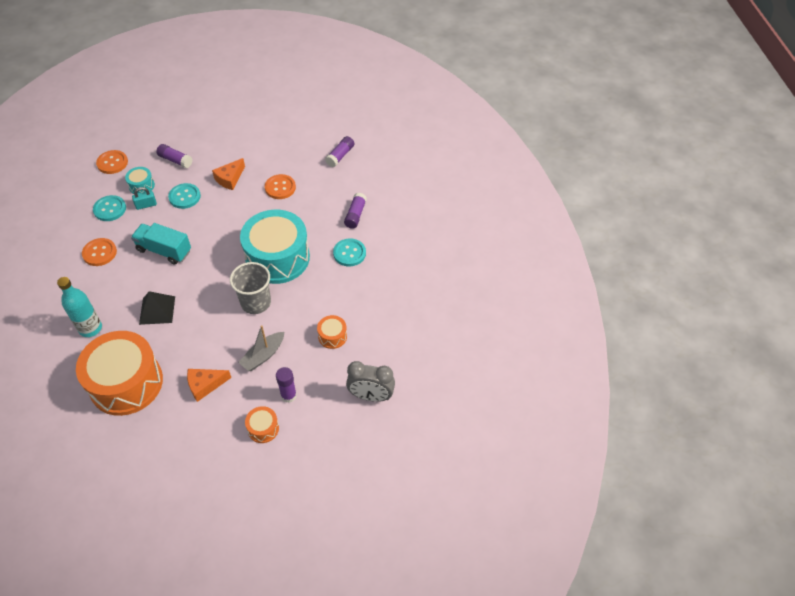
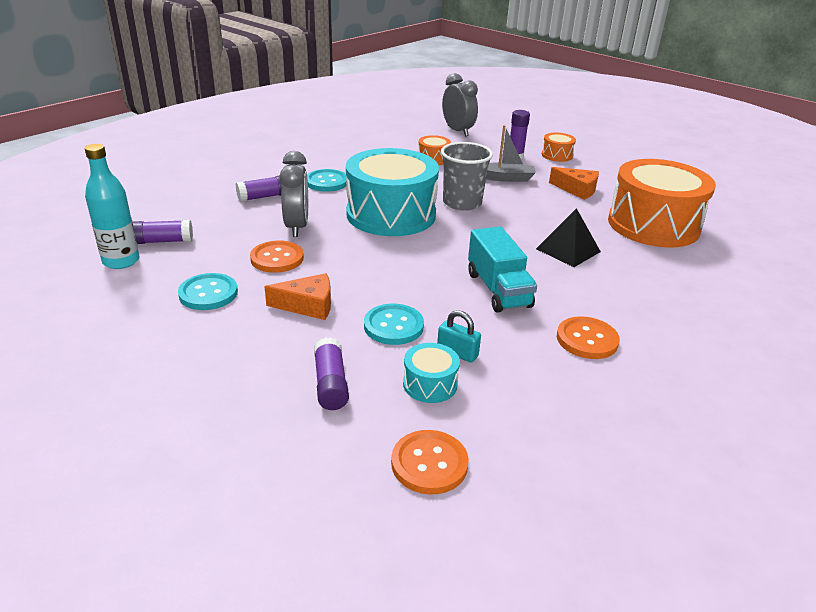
camera: 130 degrees left, 20 degrees down
turquoise bottle [57,277,102,337] -> turquoise bottle moved to [85,144,139,269]
turquoise button [93,195,126,221] -> turquoise button moved to [178,273,238,310]
none -> grey clock [279,151,308,237]

